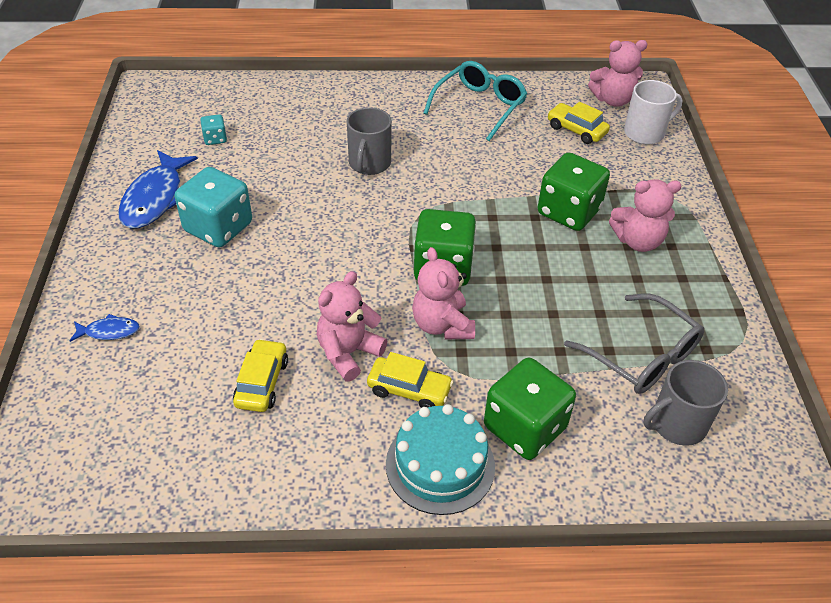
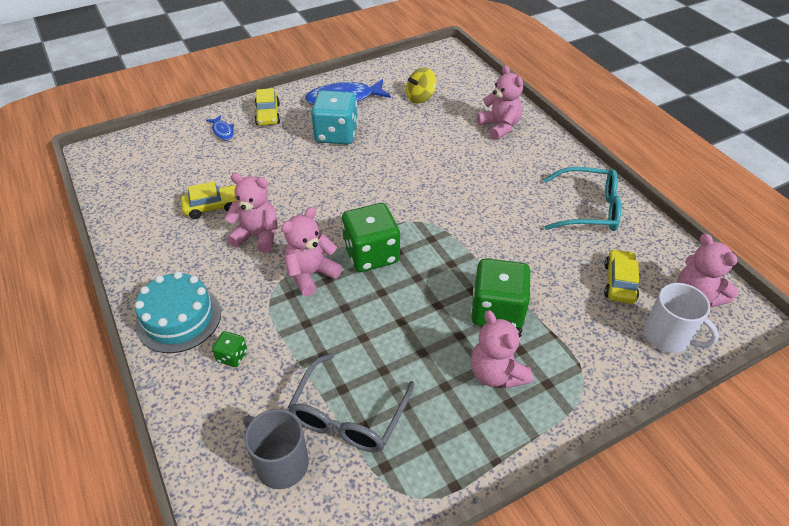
camera: 65 degrees right, 0 degrees up
turquoise dice [200,114,227,145] -> yellow spinning top [406,67,436,104]
grey mug [347,107,392,175] -> none
yellow car [367,352,454,408] -> yellow car moved to [255,88,280,125]
green dice [484,358,576,460] -> green dice [212,331,247,367], size x0.46
none -> pink teddy bear [477,65,523,140]

